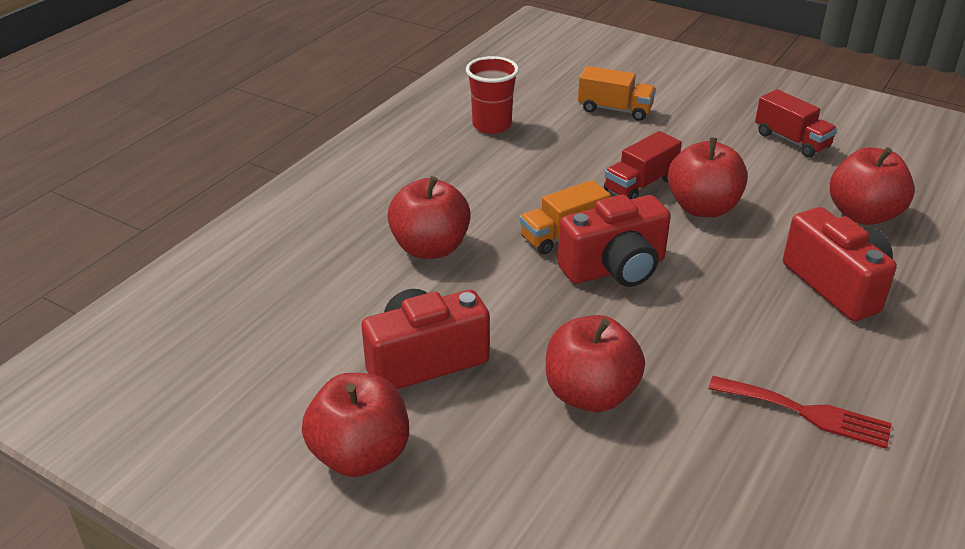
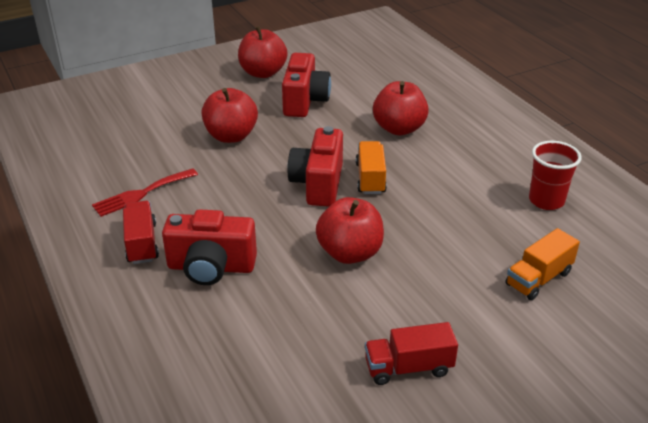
camera: 120 degrees right, 0 degrees up
red truck [604,131,682,200] -> red truck moved to [123,201,159,264]
red apple [830,147,915,225] -> none

